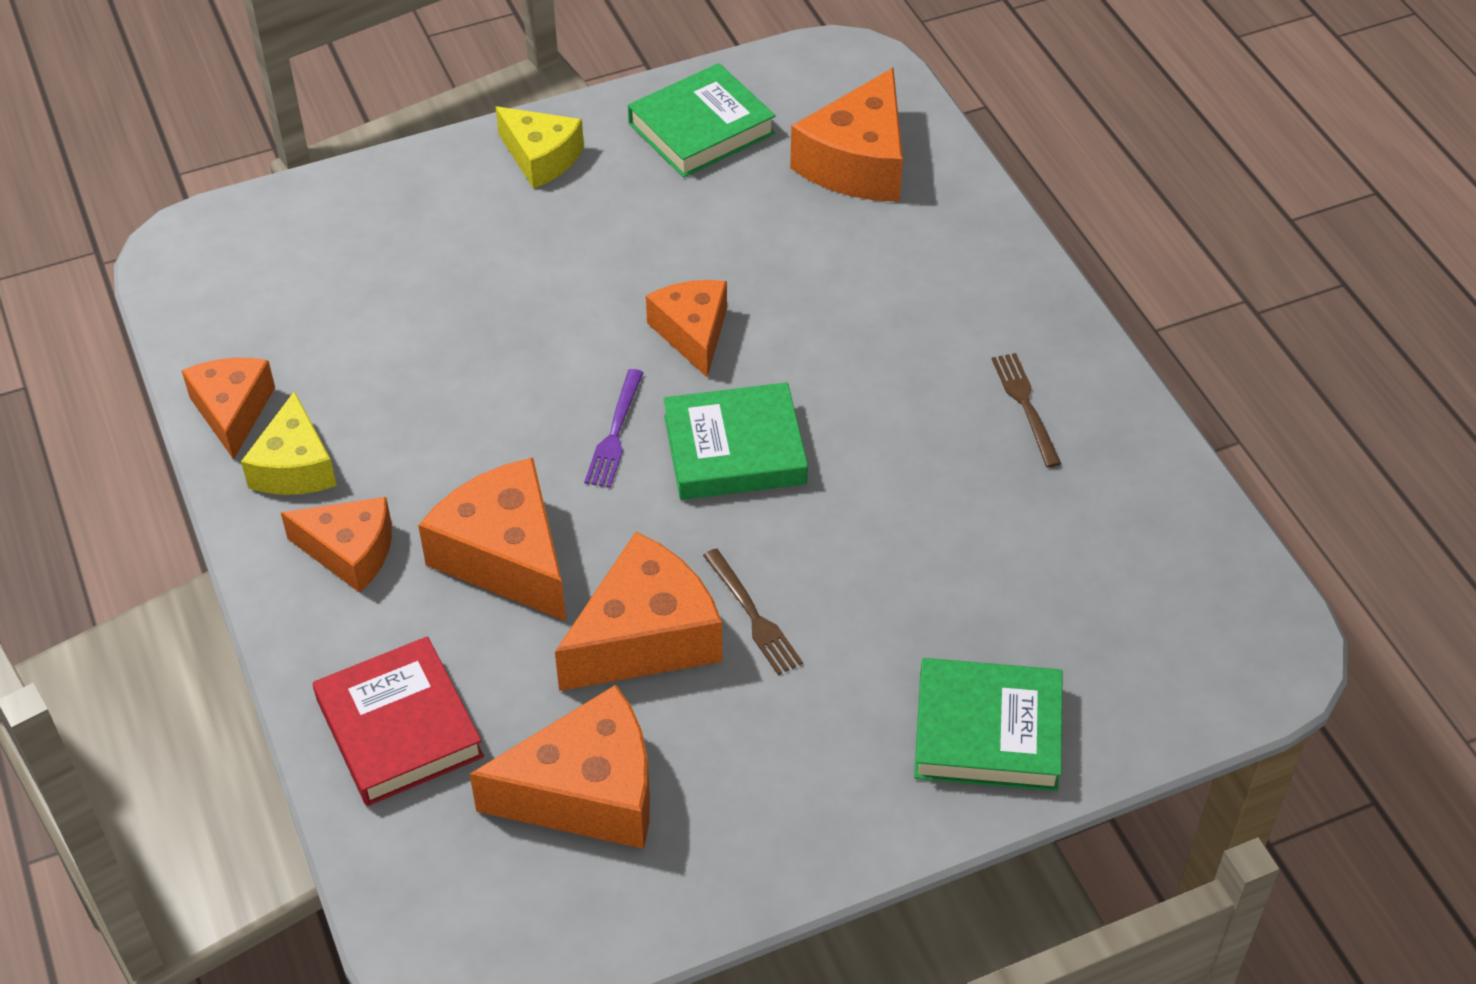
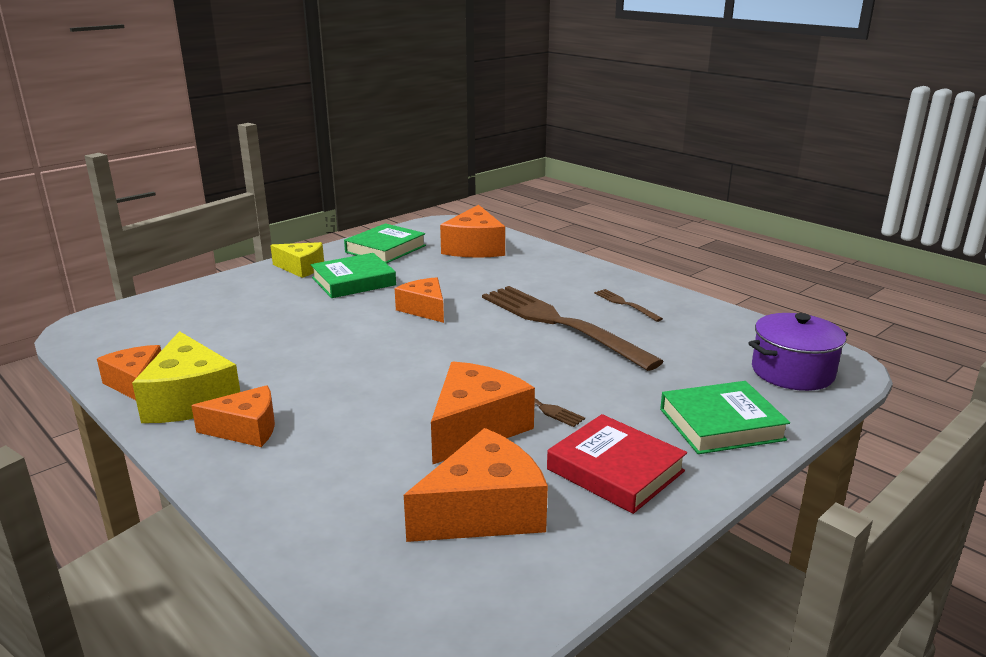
camera: 20 degrees left, 25 degrees down
yellow cheese [241,391,337,495] -> yellow cheese [132,331,240,423], size x1.52
red book [313,636,484,806] -> red book moved to [547,414,687,514]
orange cheese [418,457,566,621] -> none
purple fork [584,369,644,488] -> none
green book [664,382,808,500] -> green book moved to [311,253,396,298]
none -> brown fork [482,286,664,371]
none -> purple pot [748,313,848,391]

